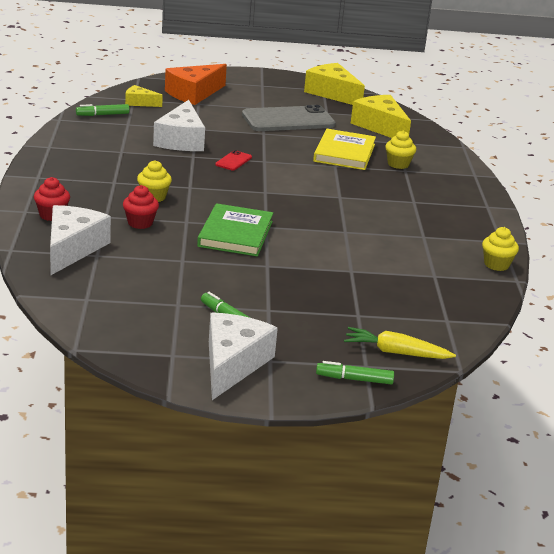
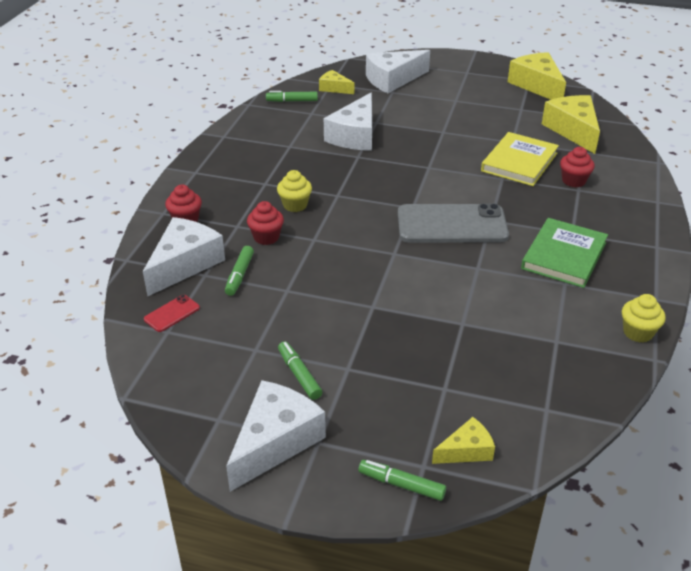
camera: 20 degrees right, 10 degrees up
orange cheese [165,64,227,105] -> white cheese [366,50,430,93]
green book [197,203,273,256] -> green book moved to [521,218,608,288]
red phone [215,150,252,170] -> red phone moved to [144,295,200,332]
grey phone [242,105,336,131] -> grey phone moved to [398,203,509,243]
yellow carrot [344,327,456,359] -> yellow cheese [432,417,495,464]
yellow cupcake [385,131,416,169] -> red cupcake [560,147,595,188]
none -> green marker [225,246,254,296]

